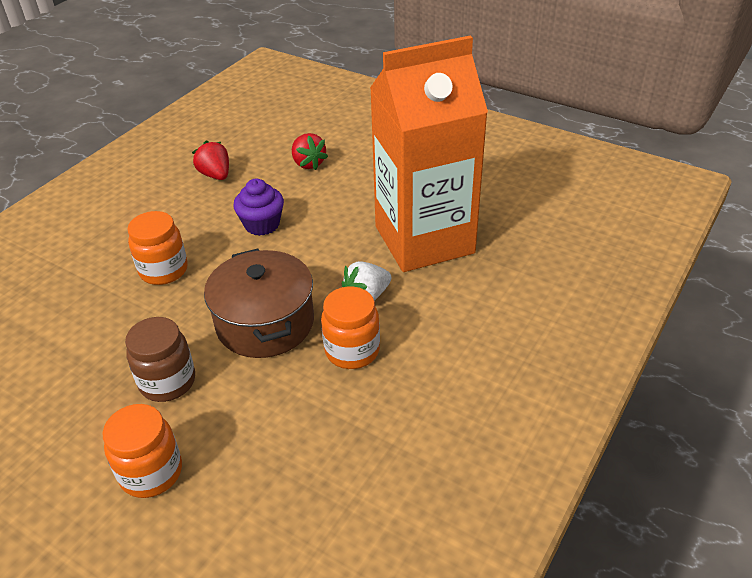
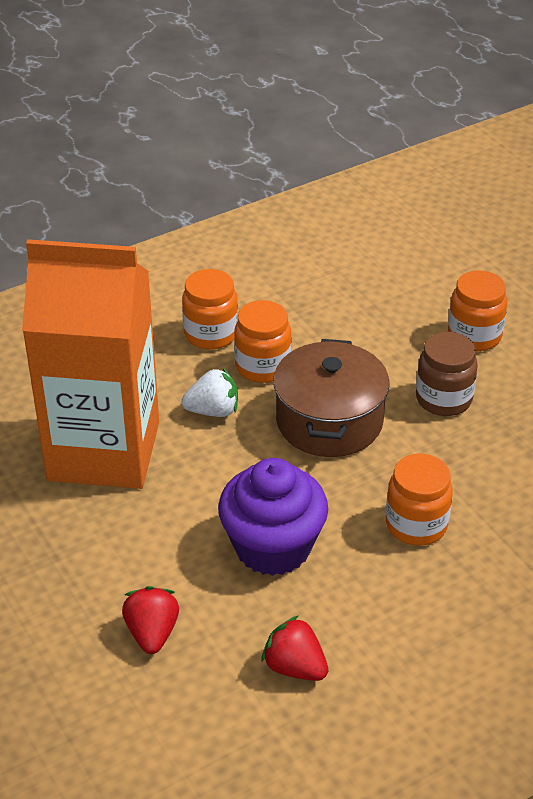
camera: 155 degrees left, 0 degrees up
red strawberry [192,140,229,180] -> red strawberry turned 135 degrees clockwise [261,615,328,681]
purple cupcake [233,179,284,236] -> purple cupcake [218,458,328,576], size x1.58
none -> orange jar [182,269,238,350]

